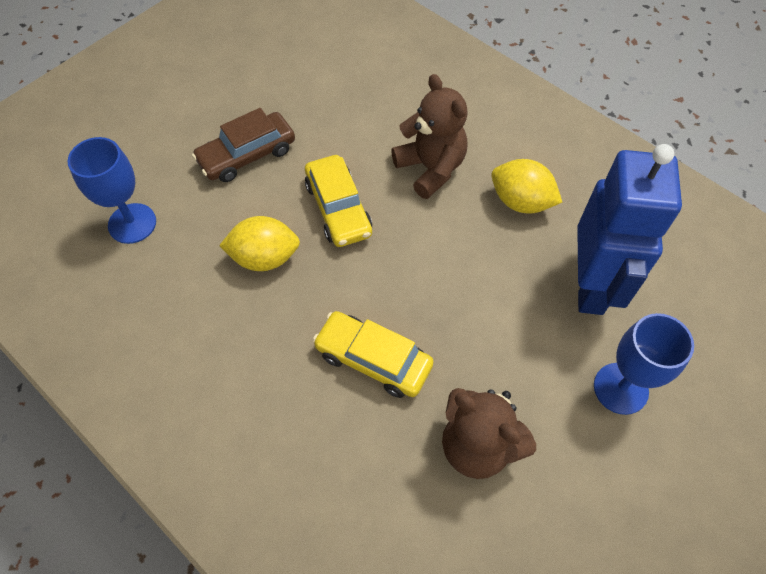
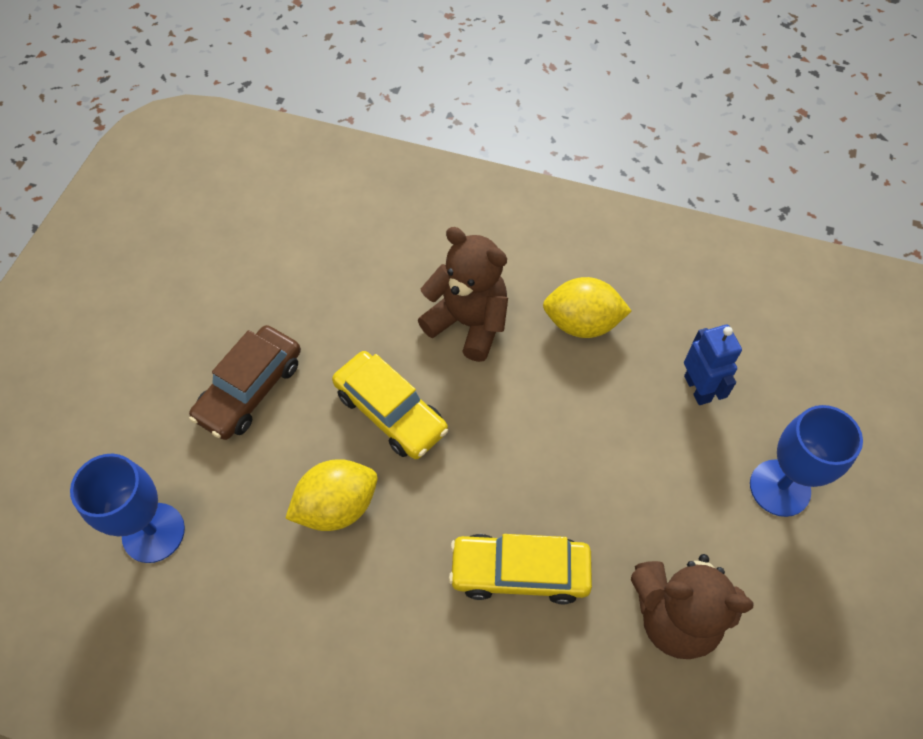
camera: 25 degrees left, 0 degrees up
blue robot [577,144,682,315] -> blue robot [684,325,742,405], size x0.49

